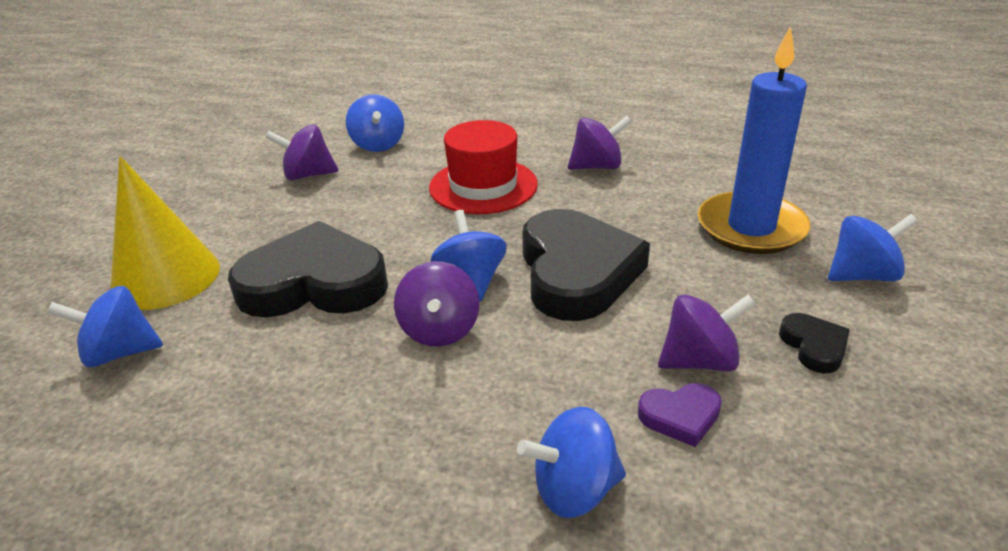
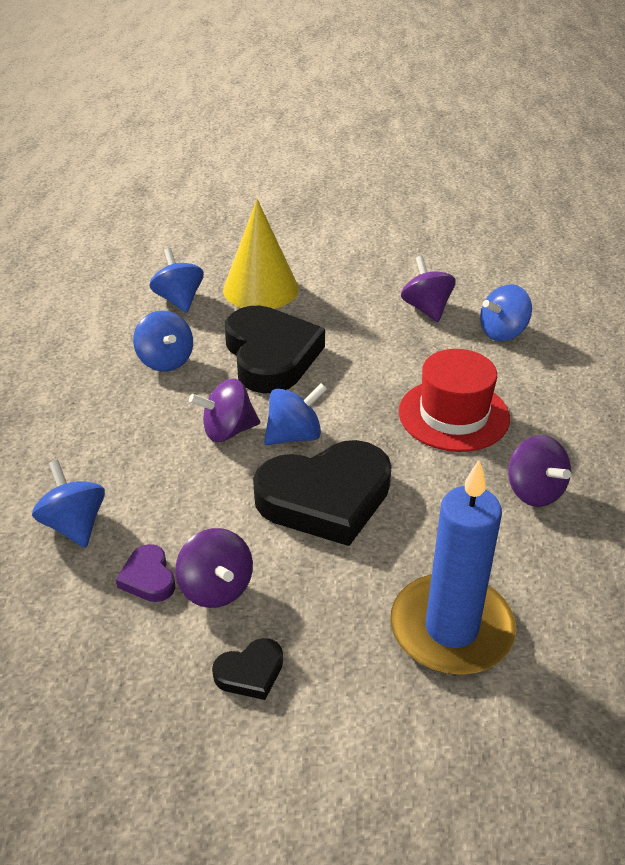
camera: 75 degrees right, 5 degrees up
blue spinning top [828,214,918,281] -> blue spinning top moved to [133,311,193,372]

